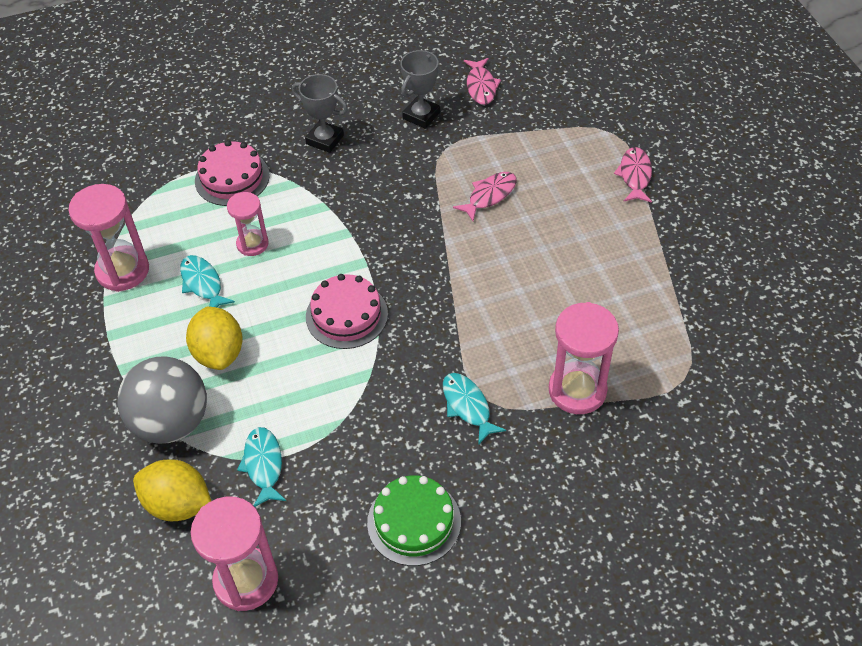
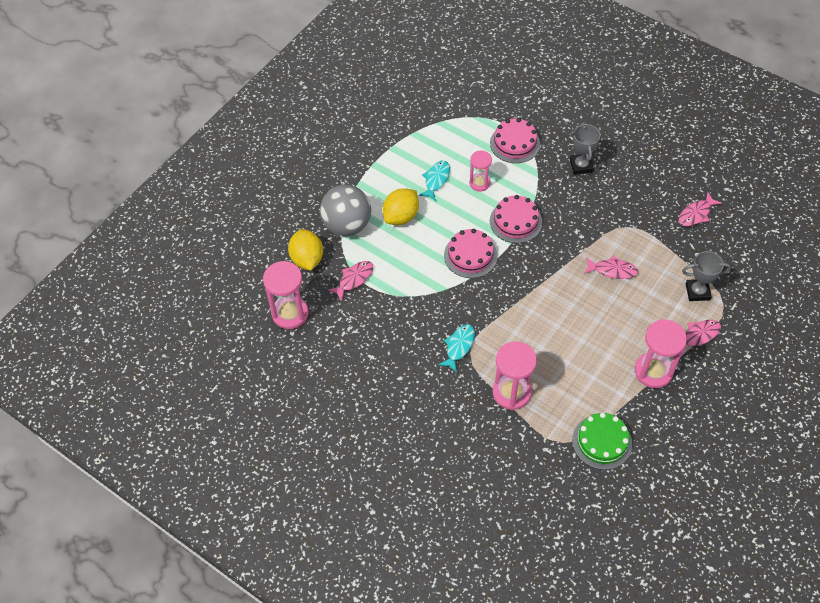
camera: 55 degrees right, 5 degrees up
pink hourglass [68,184,149,292] -> pink hourglass moved to [635,319,687,388]
turquoise fish [237,427,286,507] -> pink fish [328,261,373,302]
green cake [367,475,461,566] -> green cake moved to [572,413,632,470]
grey trophy [400,50,440,129] -> grey trophy moved to [682,251,731,301]
none -> pink cake [490,195,542,243]

